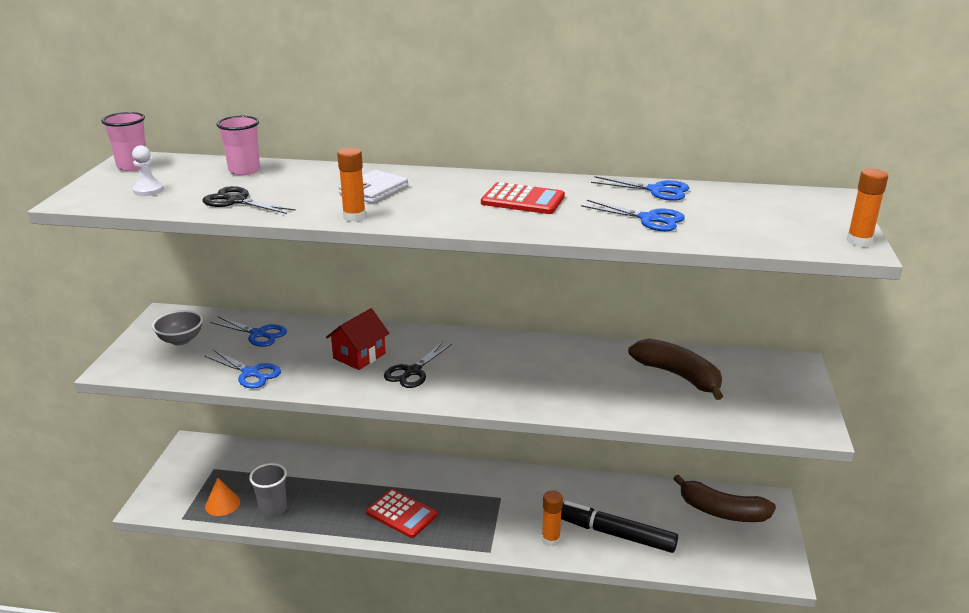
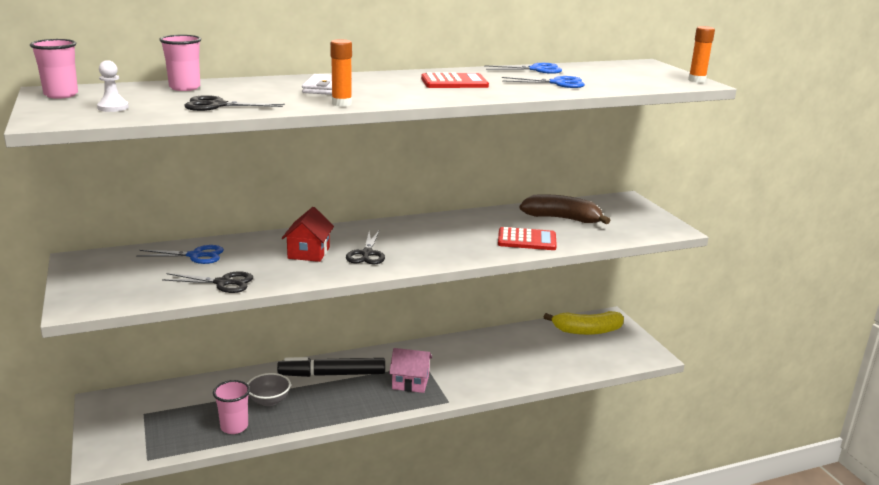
camera: 30 degrees left, 5 degrees down
grey bowl [152,310,203,345] -> grey bowl moved to [247,373,291,406]
blue scissors [205,350,281,389] -> black scissors [162,272,253,293]
orange cone [205,478,240,516] -> none
grey cup [249,463,287,517] -> pink cup [213,380,250,434]
red calculator [366,489,437,538] -> red calculator moved to [498,227,557,250]
orange glue stick [542,490,563,546] -> none
black marker [561,500,678,553] -> black marker moved to [277,357,385,377]
brown banana [673,474,776,522] -> yellow banana [544,311,624,335]
none -> pink house [389,348,432,393]

